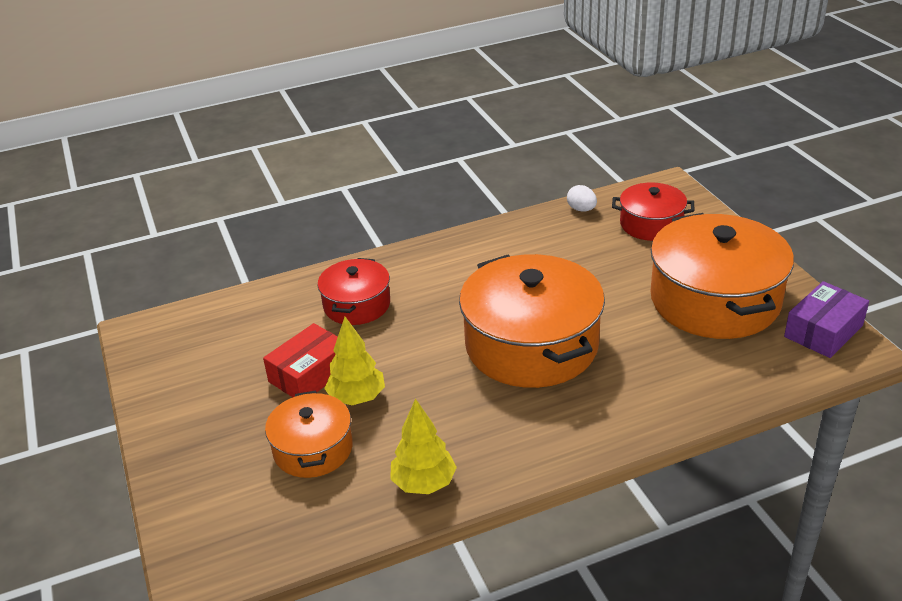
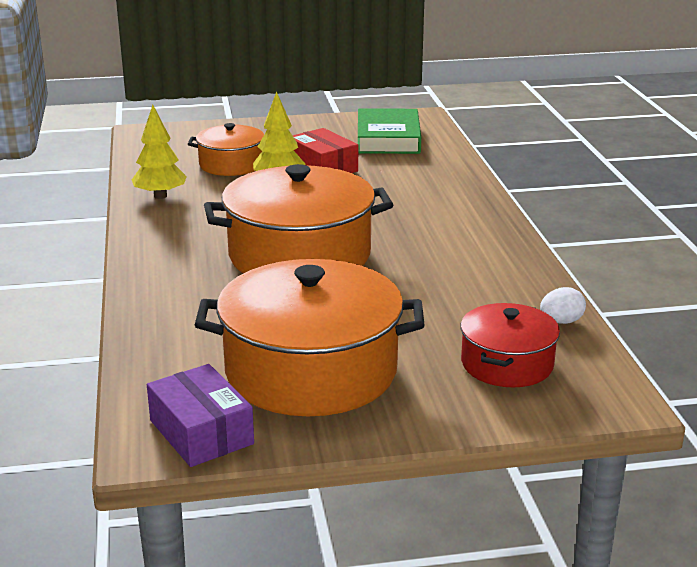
camera: 100 degrees right, 10 degrees down
red pot [318,258,390,325] -> none
none -> green book [358,108,421,154]

